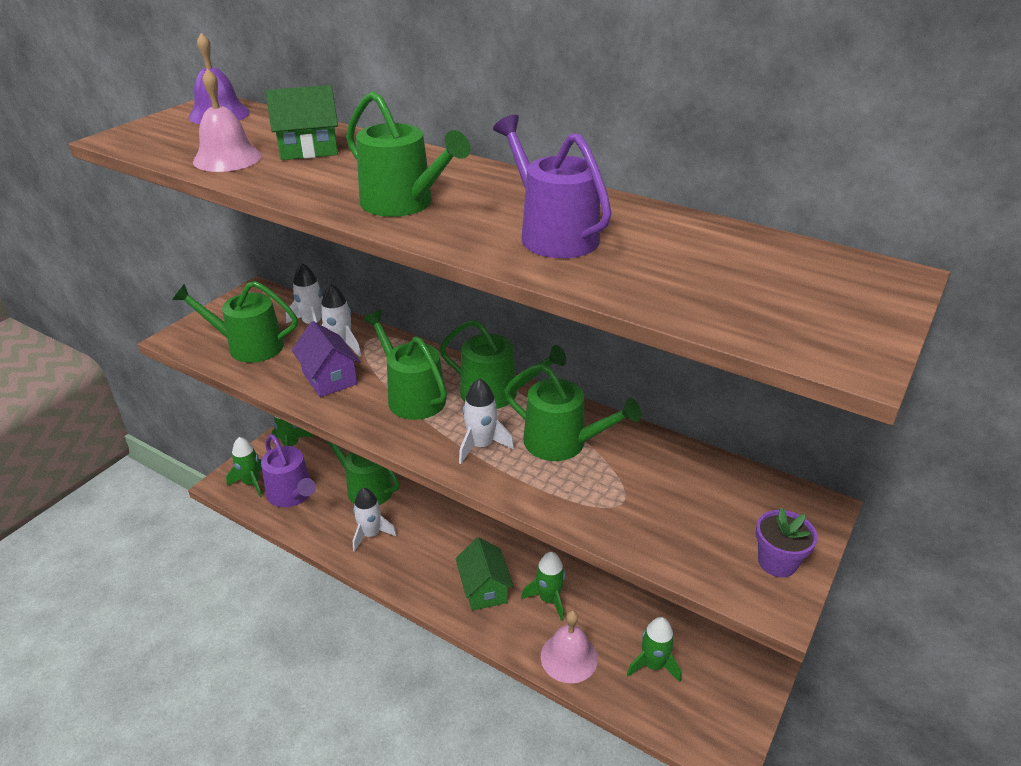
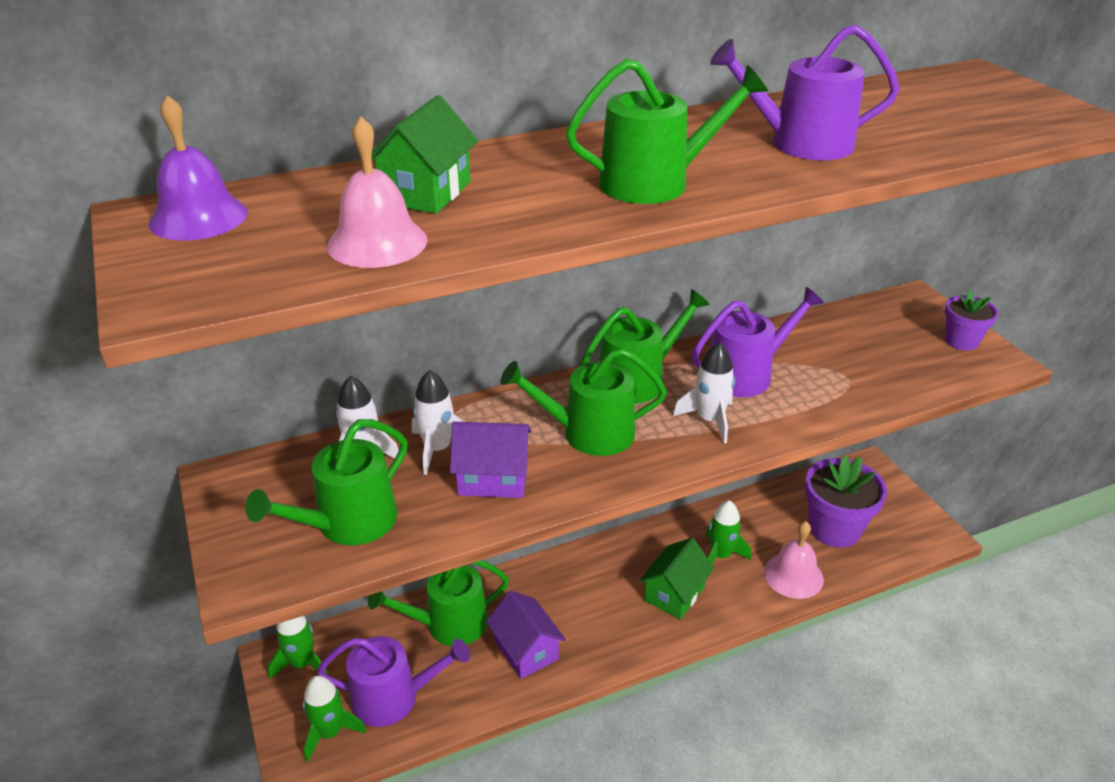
camera: 55 degrees left, 0 degrees up
white rocket [353,488,397,552] -> purple house [486,591,566,679]
green house [455,537,514,611] -> green house turned 75 degrees counterclockwise [639,538,714,620]
green watering can [504,364,641,461] -> purple watering can [692,287,824,397]
green rocket [627,617,681,682] -> purple flower pot [805,455,887,548]

